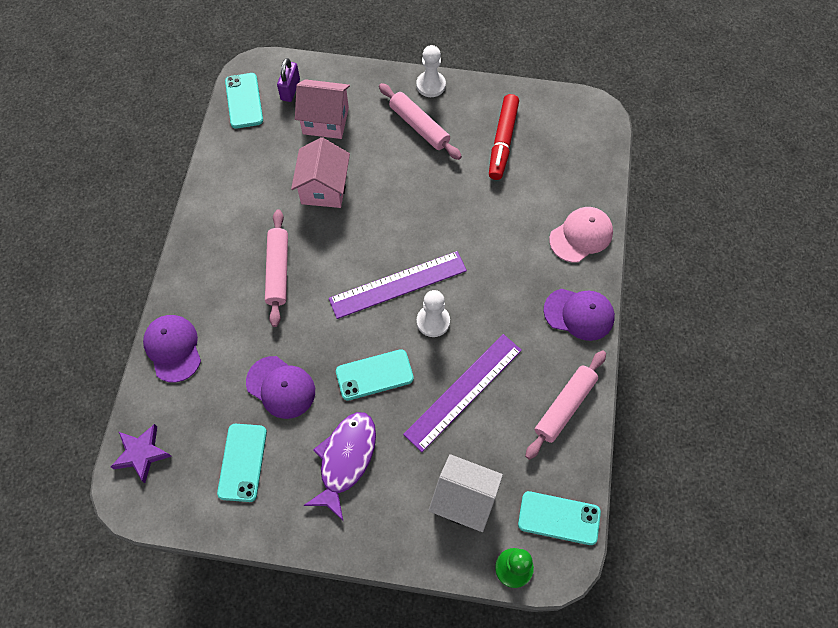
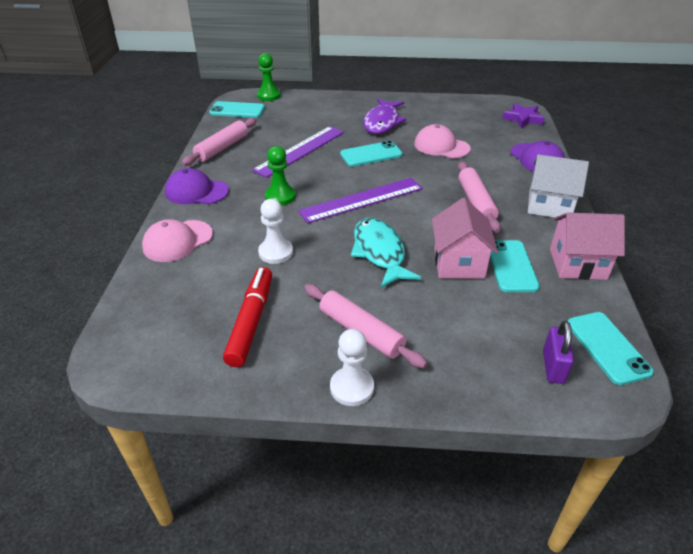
camera: 175 degrees right, 25 degrees down
turquoise phone [217,424,267,502] -> turquoise phone moved to [490,240,540,292]
purple cap [246,356,315,419] -> pink cap [414,124,471,158]
pink house [295,79,350,139] -> pink house moved to [550,212,625,280]
white pawn [417,290,450,337] -> white pawn moved to [258,199,293,264]
white house [428,454,503,532] -> white house moved to [528,154,589,218]
none -> green pawn [265,146,296,205]
none -> turquoise fish [351,218,421,288]

